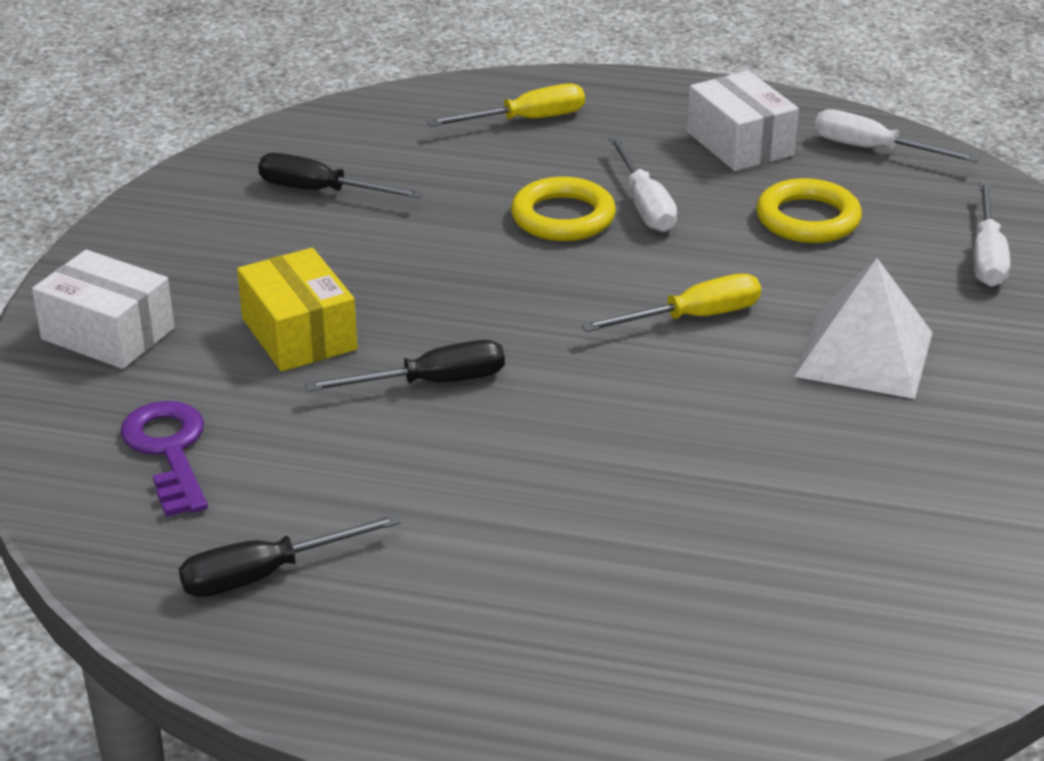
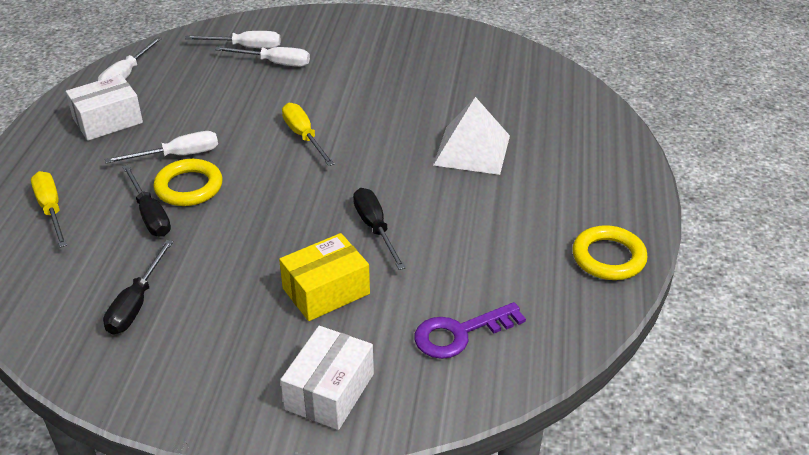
camera: 95 degrees left, 5 degrees up
black screwdriver [179,514,401,597] -> black screwdriver moved to [122,165,171,237]
yellow ring [756,178,862,243] -> yellow ring moved to [572,225,648,280]
white pyramid [794,258,933,399] -> white pyramid moved to [433,97,510,175]
none -> white screwdriver [215,47,310,67]

